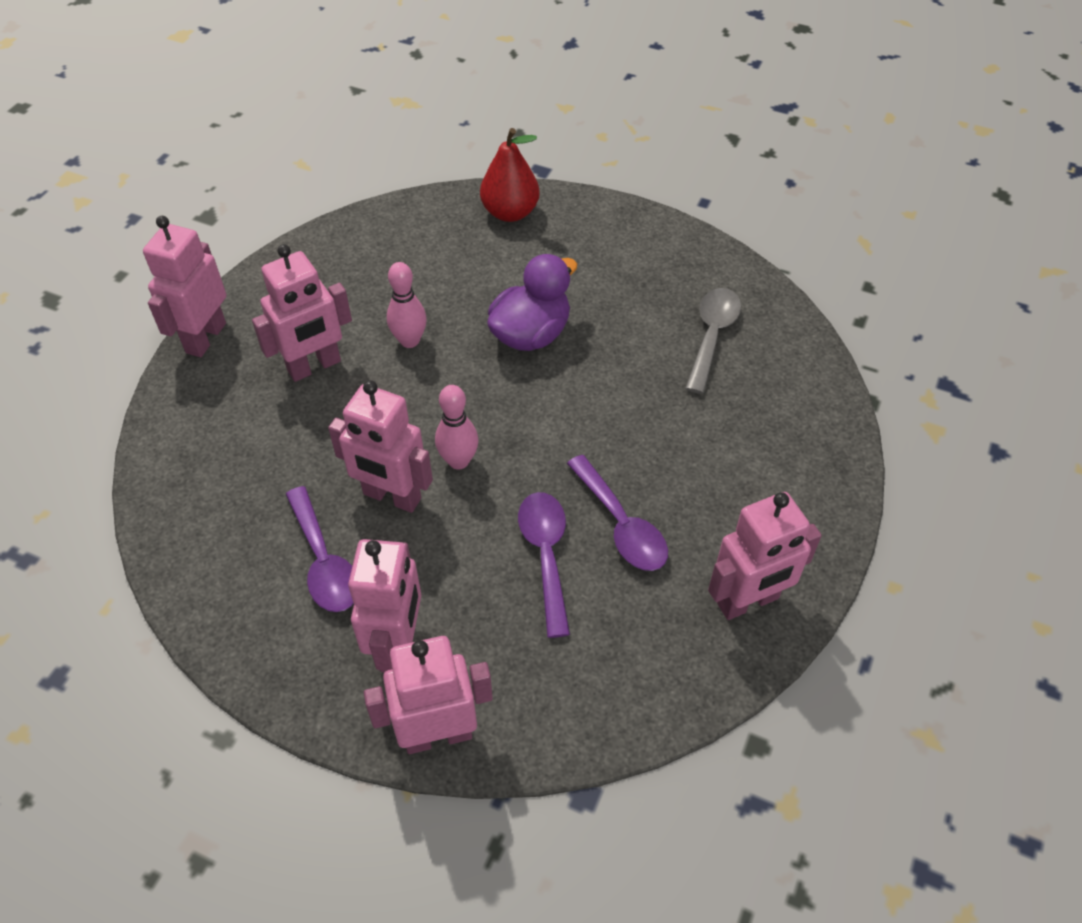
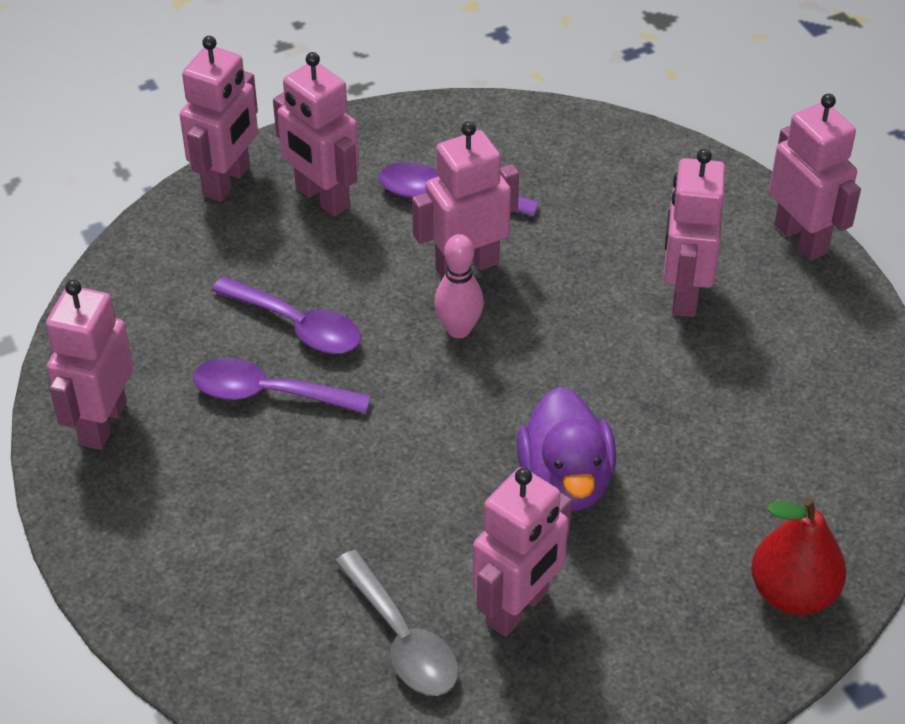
camera: 130 degrees right, 5 degrees down
pink bowling pin [387,262,427,348] -> none
none -> pink robot [473,467,572,637]

